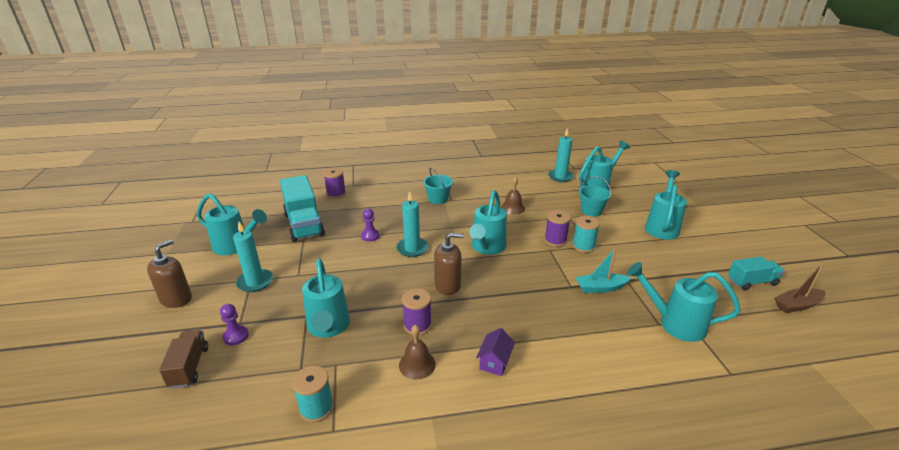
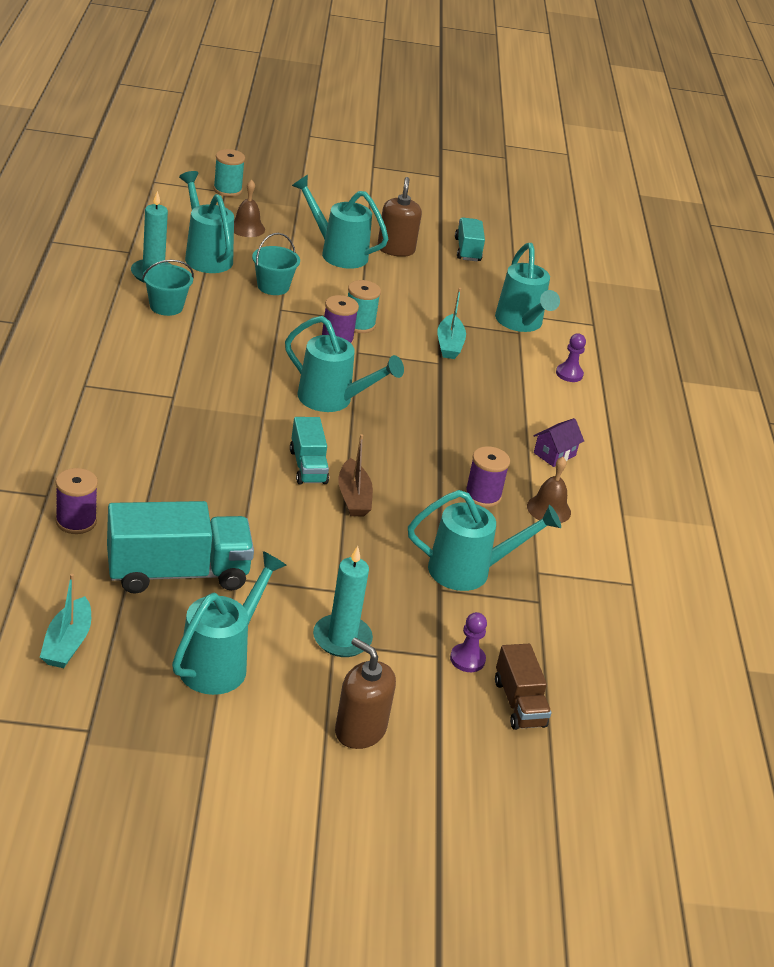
camera: 85 degrees left, 5 degrees up
brown truck [159,330,208,388] -> brown truck turned 105 degrees counterclockwise [495,644,551,730]
turquoise spool [292,365,334,423] -> turquoise spool moved to [213,149,245,197]
purple pawn [361,209,380,242] -> purple pawn moved to [556,334,586,382]
turquoise candle [396,191,428,257] -> turquoise truck [290,417,329,485]
turquoise bucket [423,168,453,204] -> turquoise bucket moved to [142,260,194,316]
brown soap dispenser [434,233,464,295] -> brown soap dispenser moved to [377,177,422,257]
purple house [476,328,515,376] -> purple house turned 75 degrees counterclockwise [533,418,584,467]
brown bell [501,176,525,215] -> brown bell moved to [234,180,265,237]
turquoise watering can [627,262,741,342] -> turquoise watering can turned 45 degrees counterclockwise [495,243,560,332]
brown boat [774,264,825,313] -> brown boat moved to [338,434,373,516]
none -> turquoise boat [40,574,91,668]

